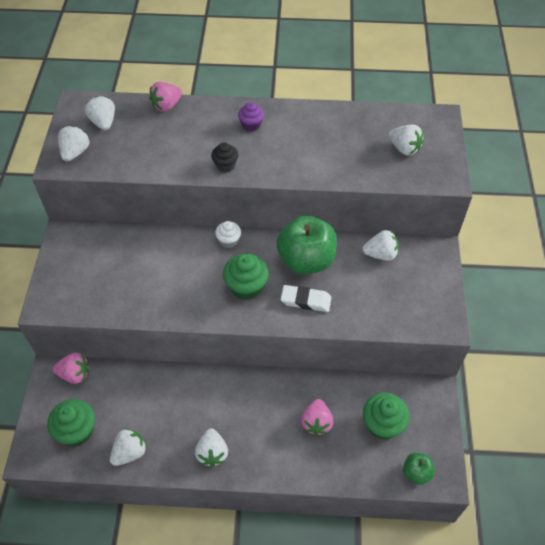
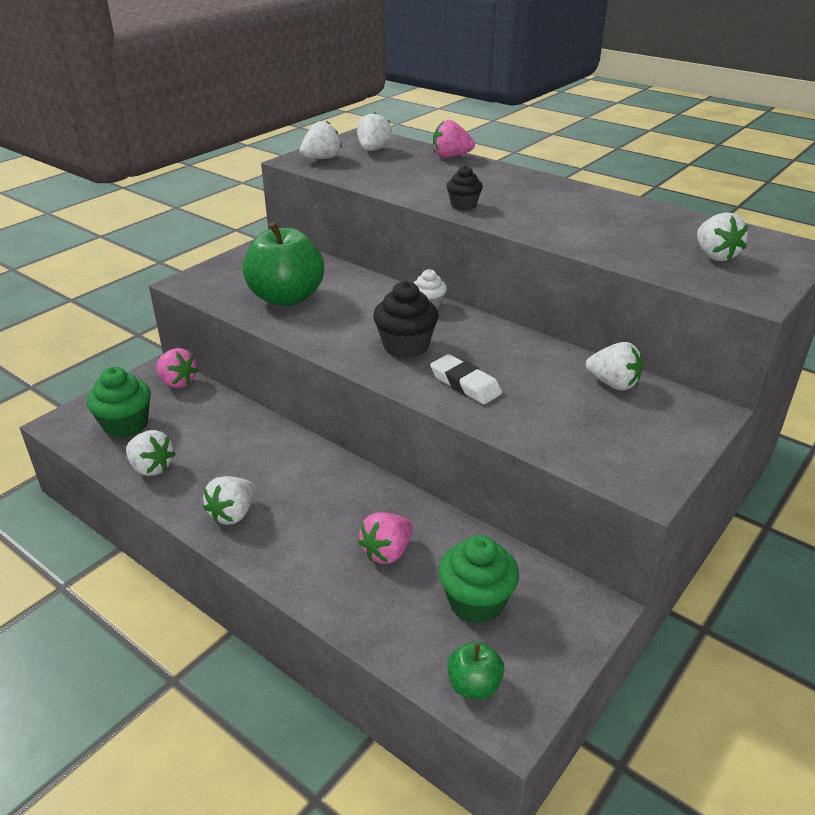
camera: 35 degrees right, 20 degrees down
white strawberry [110,428,147,466] -> white strawberry turned 45 degrees clockwise [126,430,175,476]
green cupcake [223,254,269,300] -> black cupcake [373,281,438,358]
purple cupcake [238,102,264,132] -> none
green apple [277,215,337,274] -> green apple moved to [243,221,324,306]

